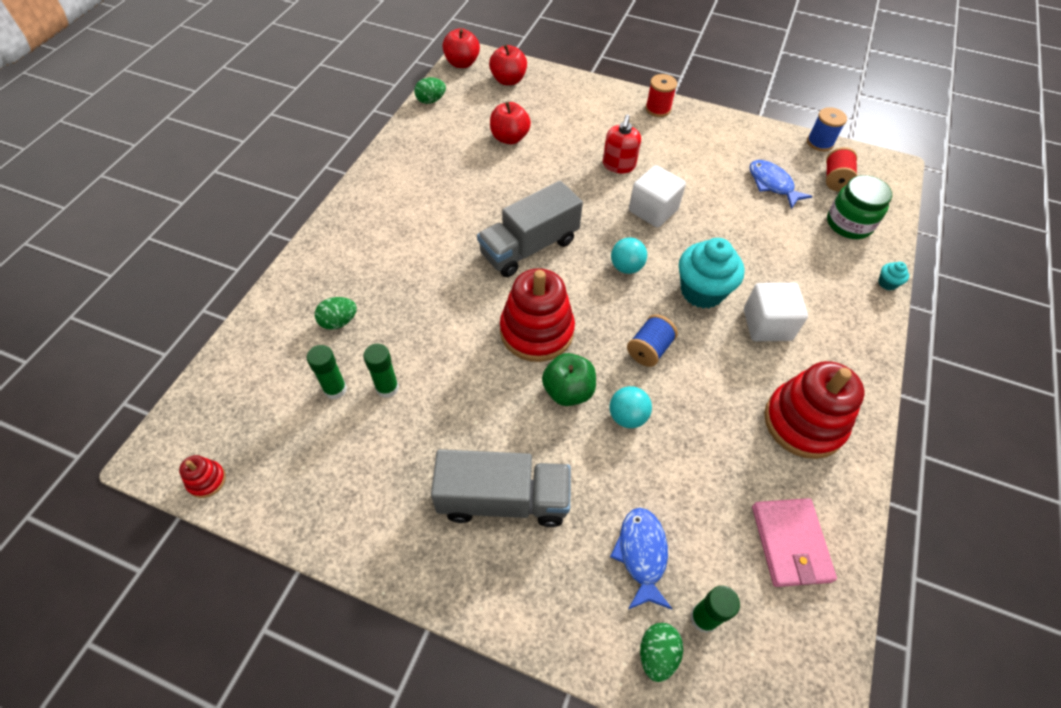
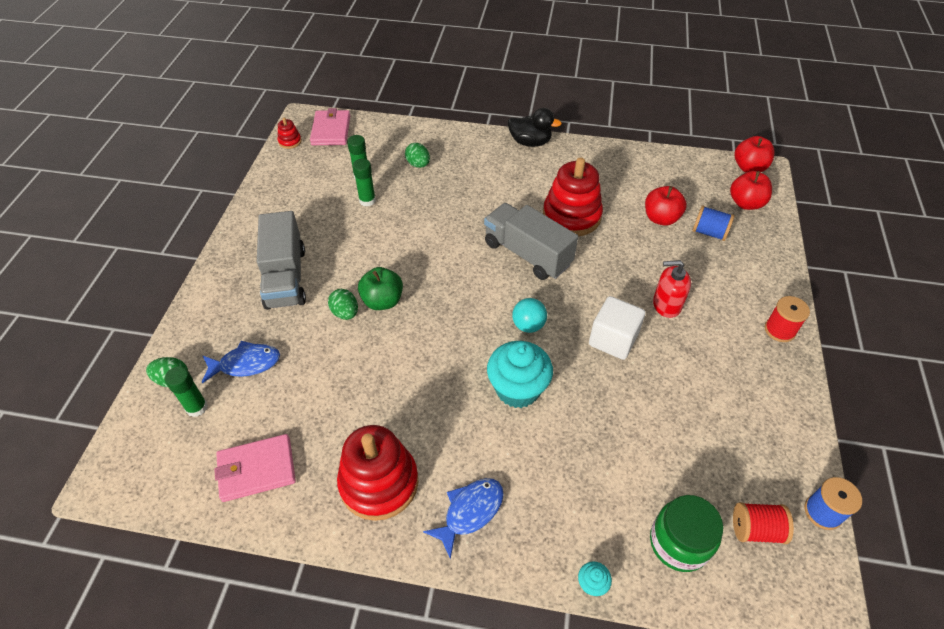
camera: 80 degrees right, 5 degrees down
green egg [414,77,446,104] -> green egg moved to [328,289,358,320]
red stacking toy [500,268,575,362] -> red stacking toy moved to [543,157,603,236]
turquoise ball [610,386,652,428] -> none
blue spool [627,314,678,367] -> blue spool moved to [692,205,735,241]
white cube [744,283,808,341] -> none
blue fish [750,160,813,209] -> blue fish moved to [423,478,504,559]
none -> pink wallet [310,108,350,145]
none -> black duck [508,108,562,147]

